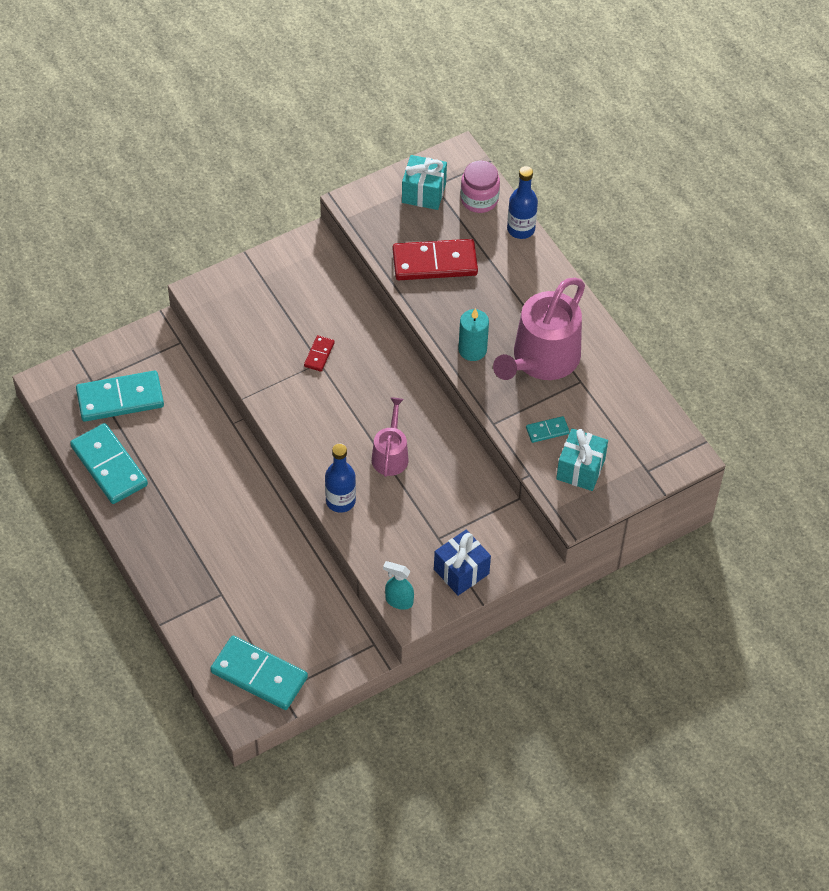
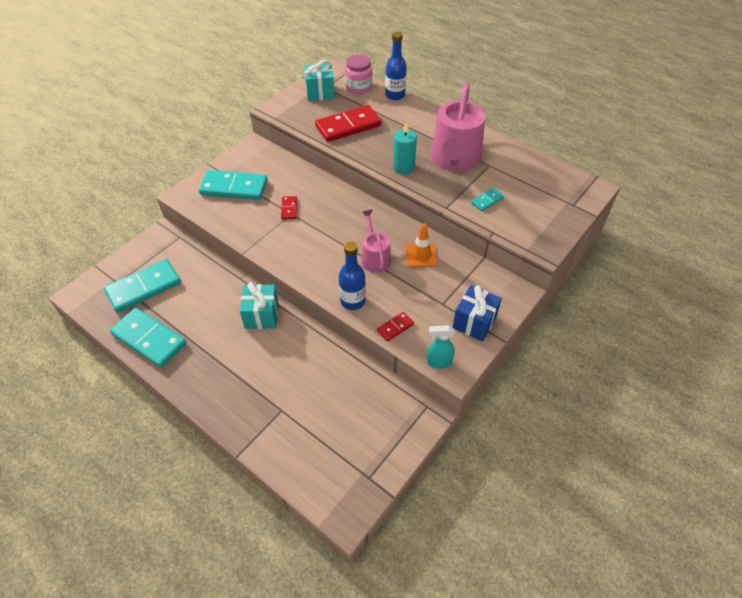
camera: 20 degrees left, 5 degrees down
turquoise domino [210,636,308,710] -> turquoise domino moved to [199,170,268,200]
turquoise gift [556,428,608,491] -> turquoise gift moved to [240,282,279,329]
none -> red domino [377,312,414,342]
none -> orange traffic cone [405,223,438,268]

